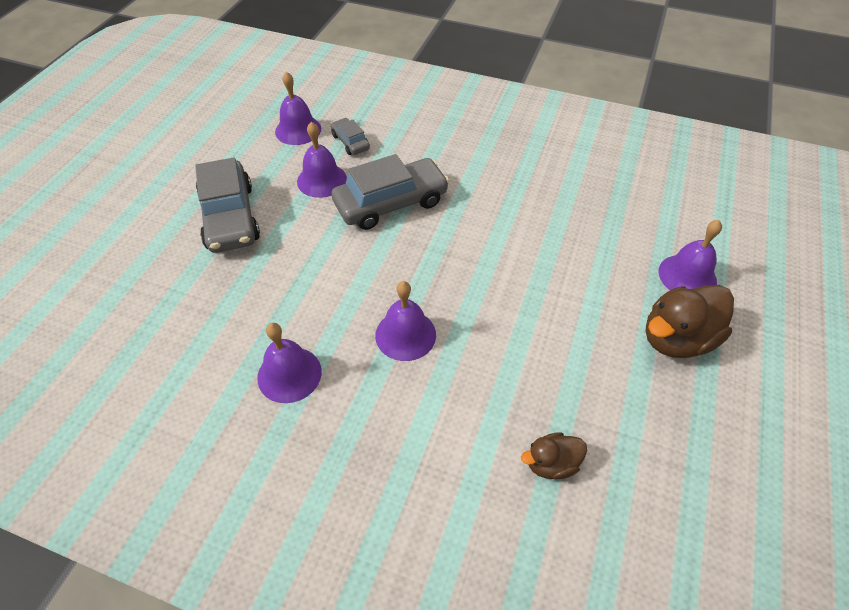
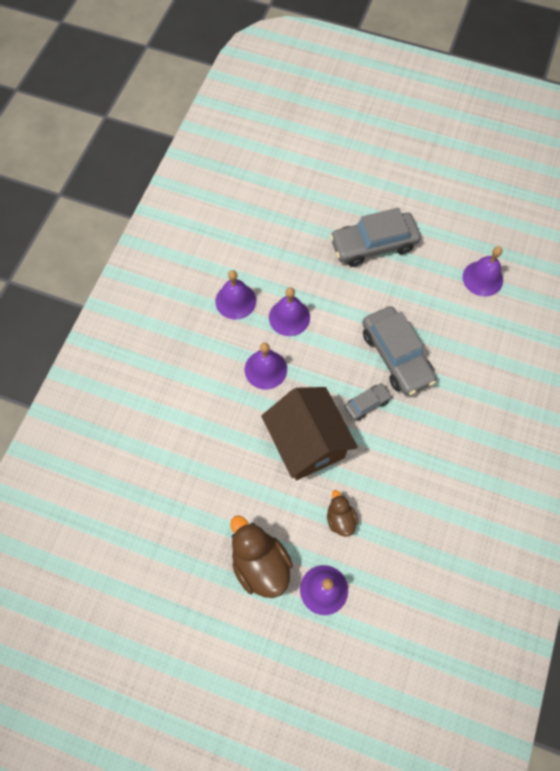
camera: 90 degrees right, 15 degrees up
purple bell [297,122,347,198] -> purple bell moved to [269,287,310,336]
grey car [331,118,370,155] -> grey car moved to [344,383,392,420]
brown duck [521,432,587,479] -> brown duck moved to [327,490,358,537]
none -> brown house [261,387,358,480]

